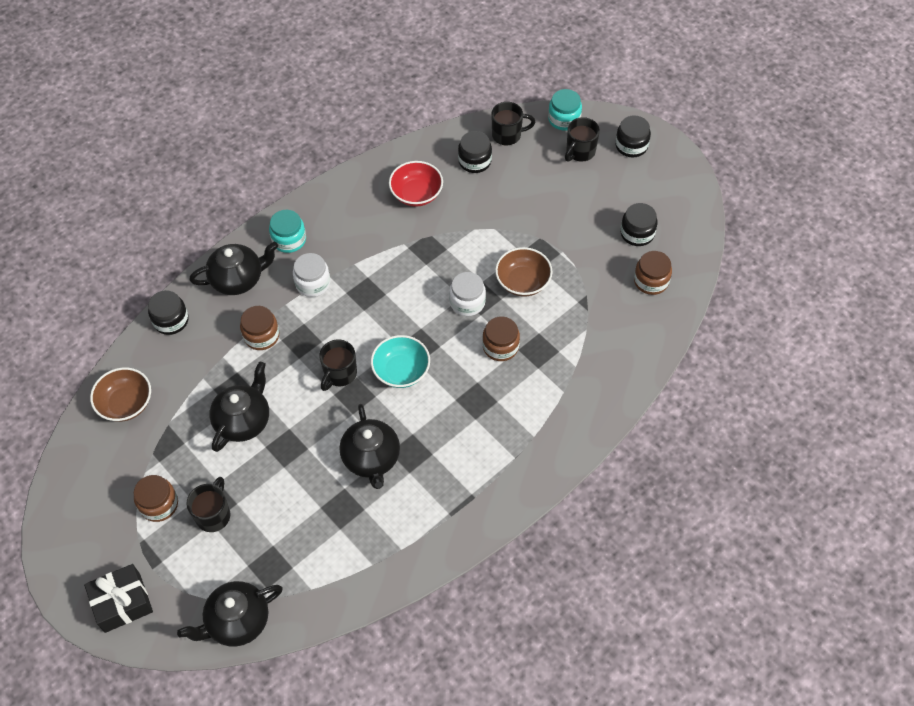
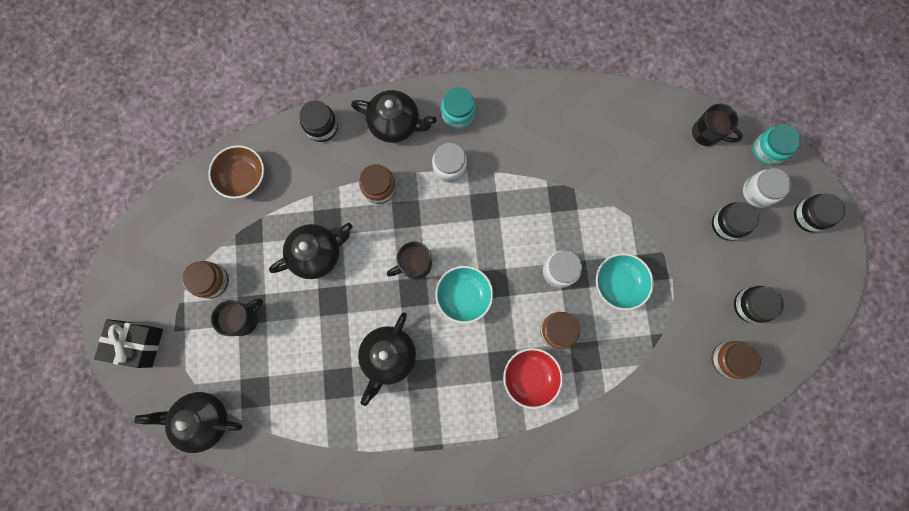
camera: 35 degrees right, 20 degrees up
red bowl [389,161,443,207] -> red bowl moved to [503,348,563,409]
black jar [458,131,492,173] -> black jar moved to [712,202,759,241]
brown bowl [495,247,553,297] -> turquoise bowl [596,253,654,310]
black mug [565,117,600,162] -> white jar [743,168,791,208]

